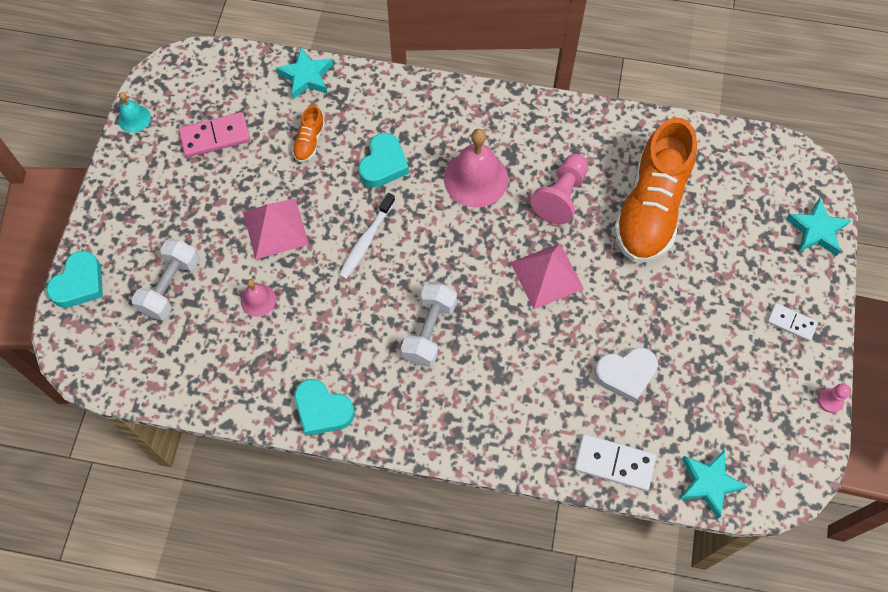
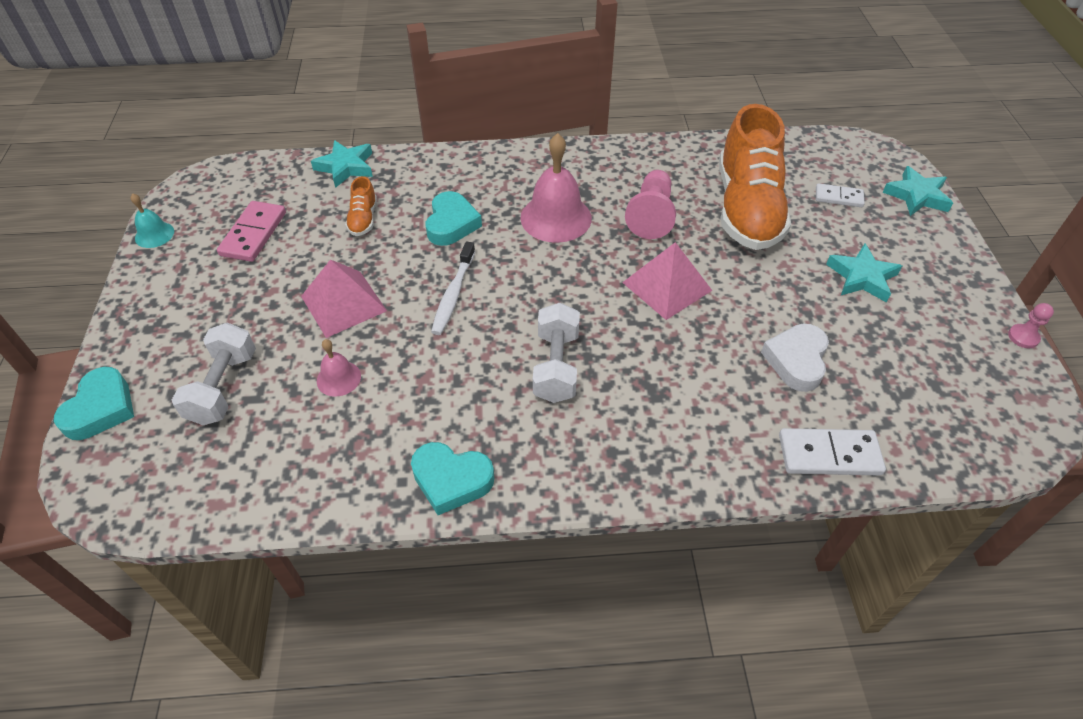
camera: 15 degrees left, 15 degrees down
pink domino [179,112,250,157] -> pink domino turned 45 degrees counterclockwise [217,201,286,262]
white heart [594,348,658,403] -> white heart turned 135 degrees clockwise [761,324,829,392]
turquoise star [680,450,748,519] -> turquoise star moved to [826,244,902,303]
white domino [767,303,818,341] -> white domino moved to [816,183,865,207]

